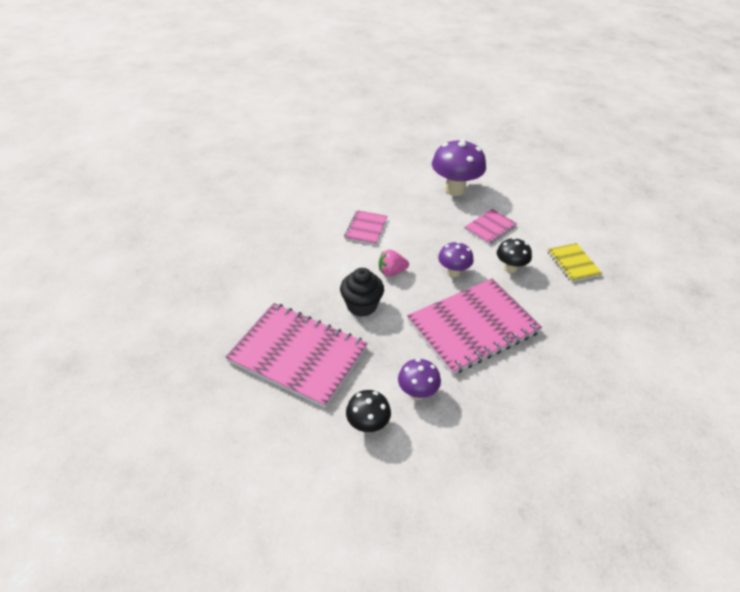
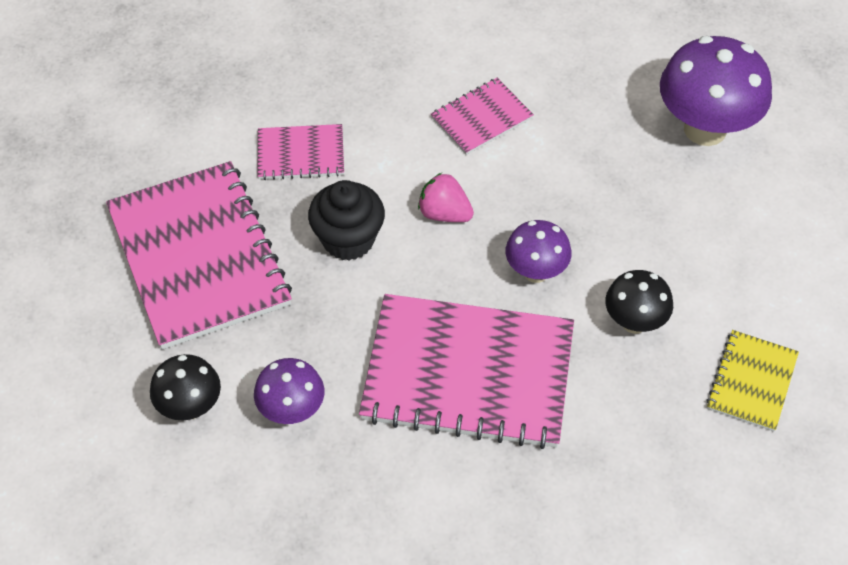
camera: 40 degrees right, 10 degrees up
pink notebook [464,209,517,245] -> pink notebook moved to [258,124,344,180]

